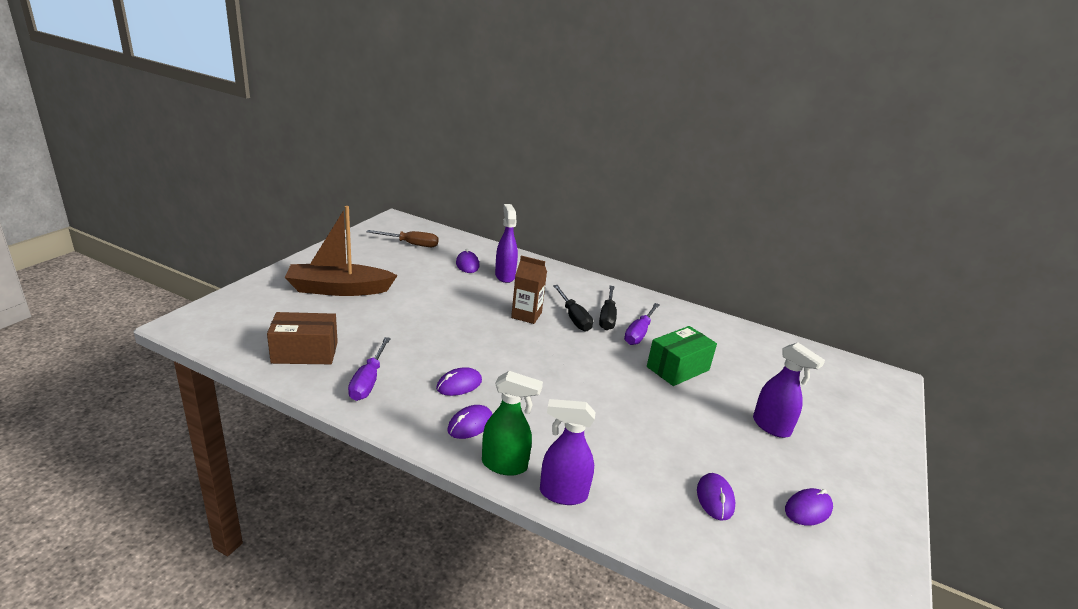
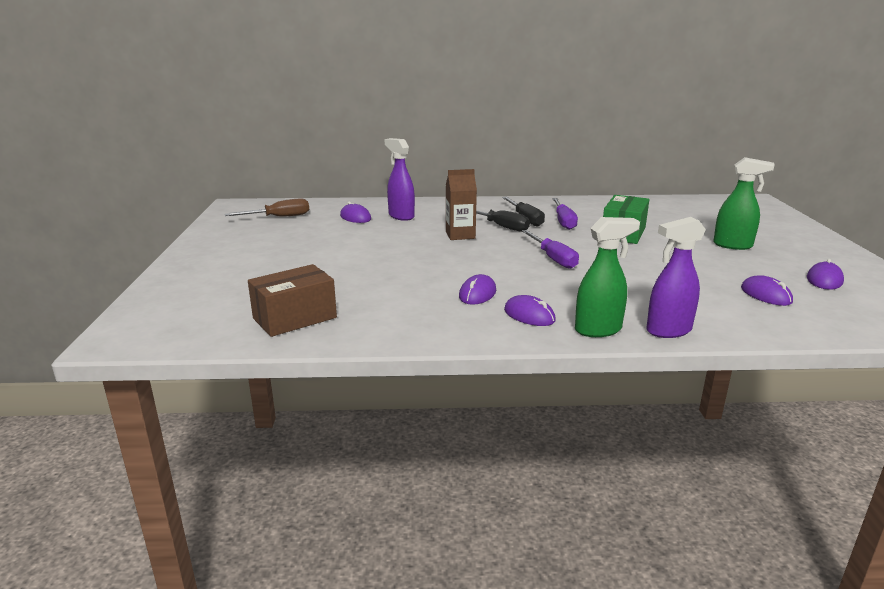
camera: 25 degrees left, 5 degrees down
brown boat [285,206,398,296] -> none
purple screwdriver [348,337,391,401] -> purple screwdriver moved to [522,230,579,269]
purple mouse [447,405,492,439] -> purple mouse turned 60 degrees counterclockwise [504,295,556,326]
purple spray bottle [753,343,825,438] -> green spray bottle [713,157,775,250]

